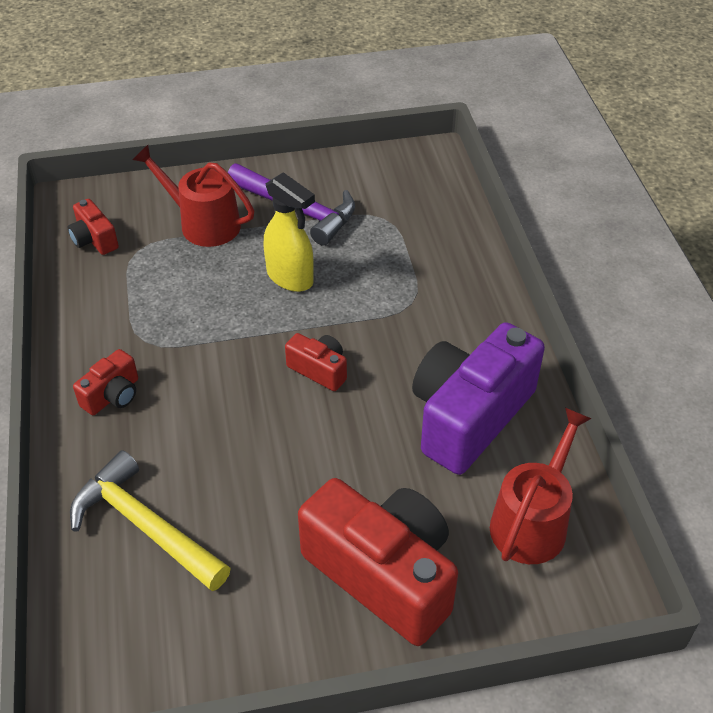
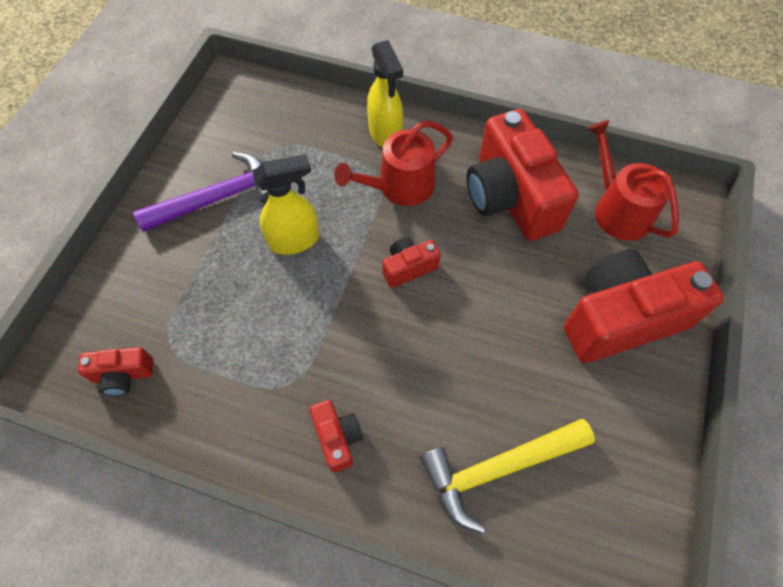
camera: 60 degrees left, 15 degrees up
red watering can [133,145,254,247] -> red watering can moved to [334,121,453,206]
purple camera [412,322,545,475] -> red camera [467,109,579,241]
none -> yellow spray bottle [367,40,403,147]

